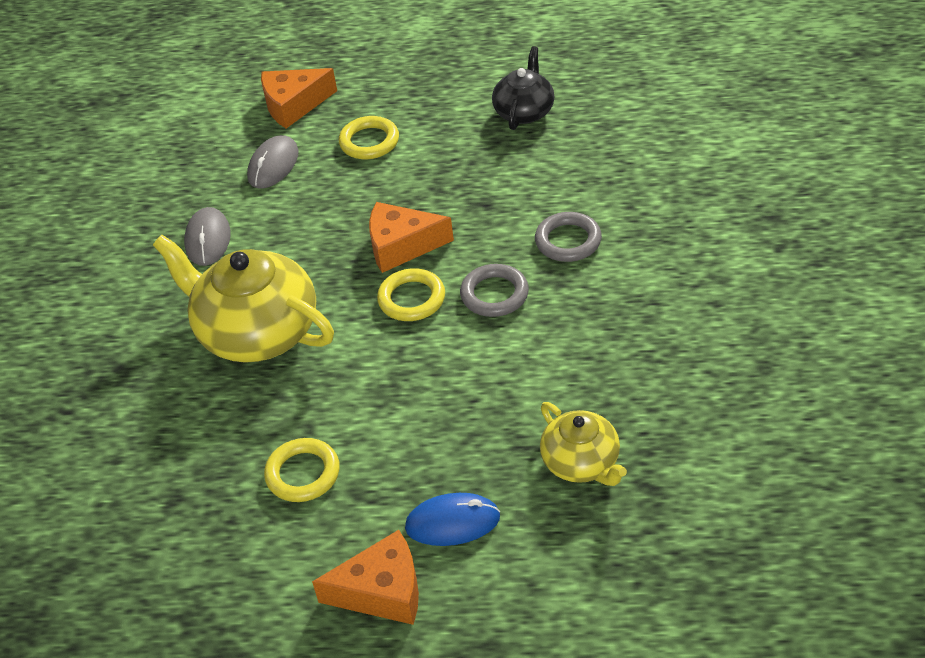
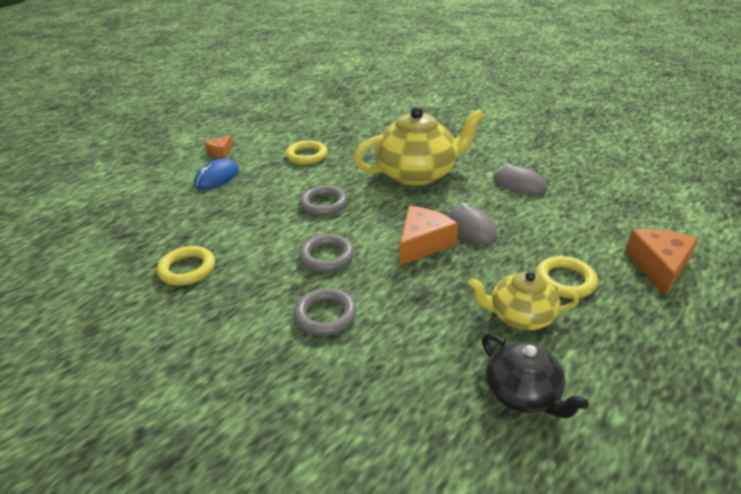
camera: 125 degrees right, 10 degrees down
grey mouse [247,135,298,189] -> grey mouse moved to [449,203,498,244]
orange cheese [312,530,419,625] -> orange cheese [205,135,233,157], size x0.55
yellow ring [377,268,445,321] -> yellow ring moved to [157,246,215,286]
yellow teapot [540,402,627,486] -> yellow teapot moved to [468,271,579,330]
none -> grey ring [300,186,348,216]

